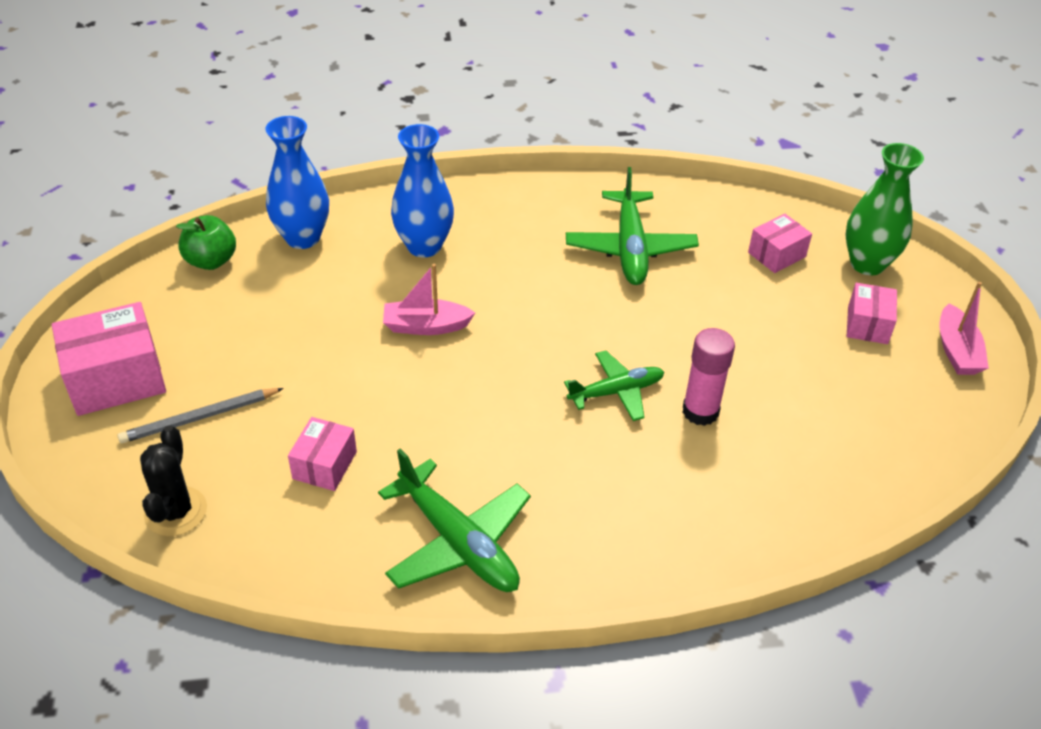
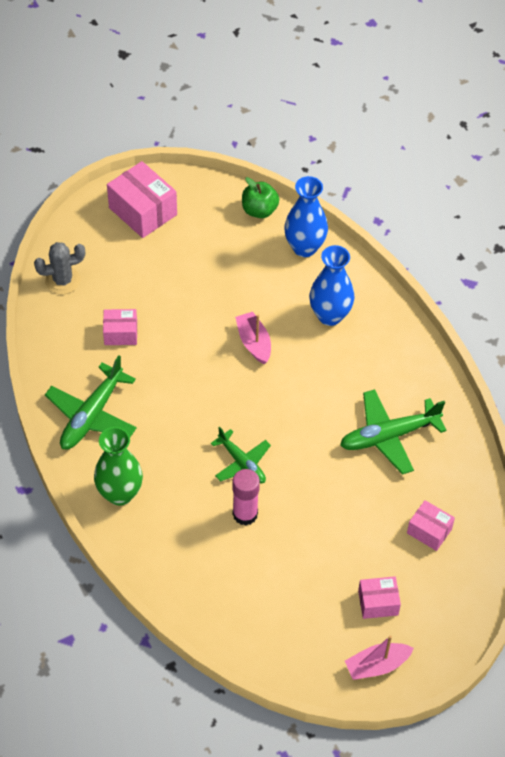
camera: 70 degrees right, 10 degrees up
grey pencil [118,388,284,443] -> none
black cactus [140,425,207,536] -> grey cactus [34,242,85,294]
green vase [845,143,924,275] -> green vase moved to [94,427,143,506]

